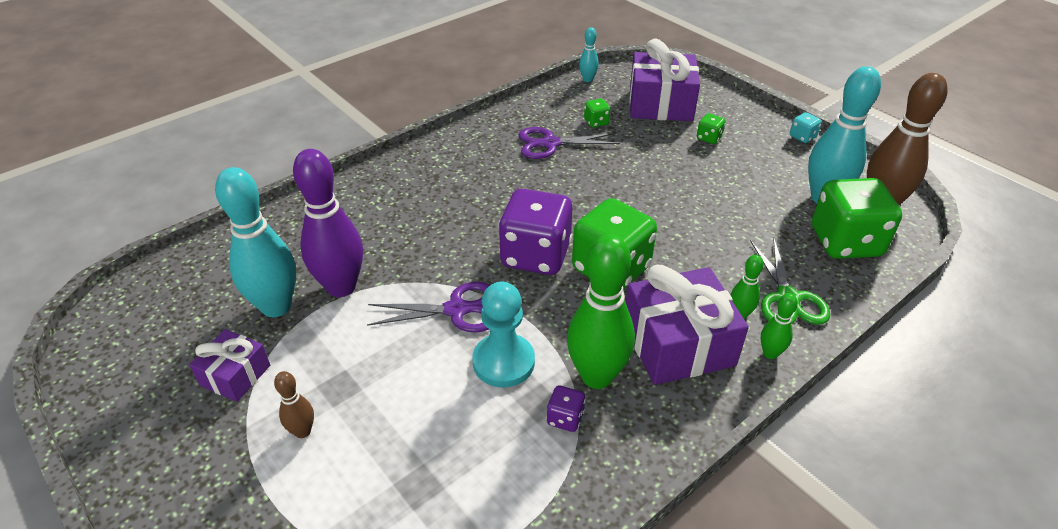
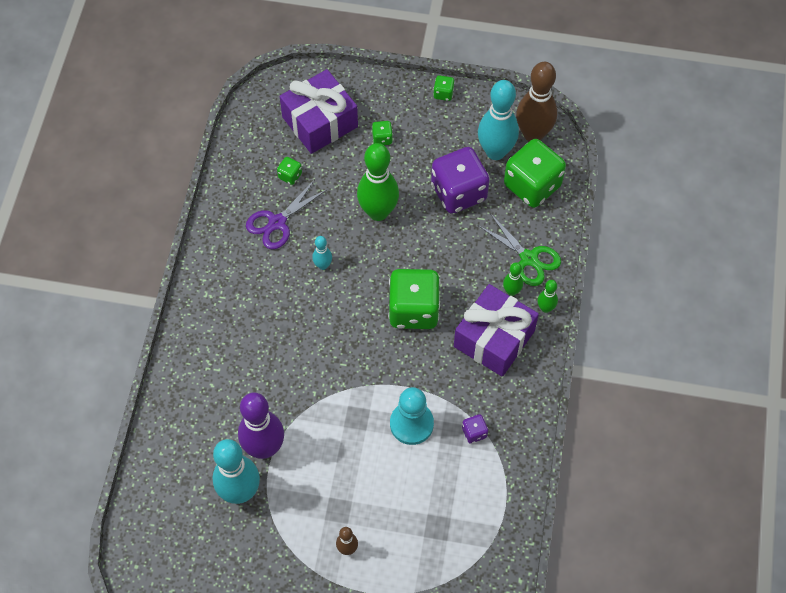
camera: 40 degrees left, 20 degrees up
purple gift [189,329,270,402] -> none
purple scissors [367,282,490,333] -> none
purple dice [498,189,572,275] -> purple dice moved to [431,147,489,214]
green bowling pin [567,235,635,389] -> green bowling pin moved to [357,143,399,221]
turquoise bowling pin [579,27,599,82] -> turquoise bowling pin moved to [312,236,332,270]
turquoise dice [790,112,822,143] -> green dice [433,75,455,101]

